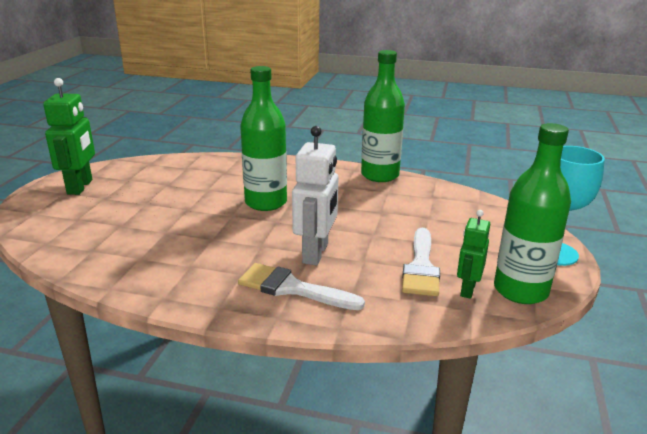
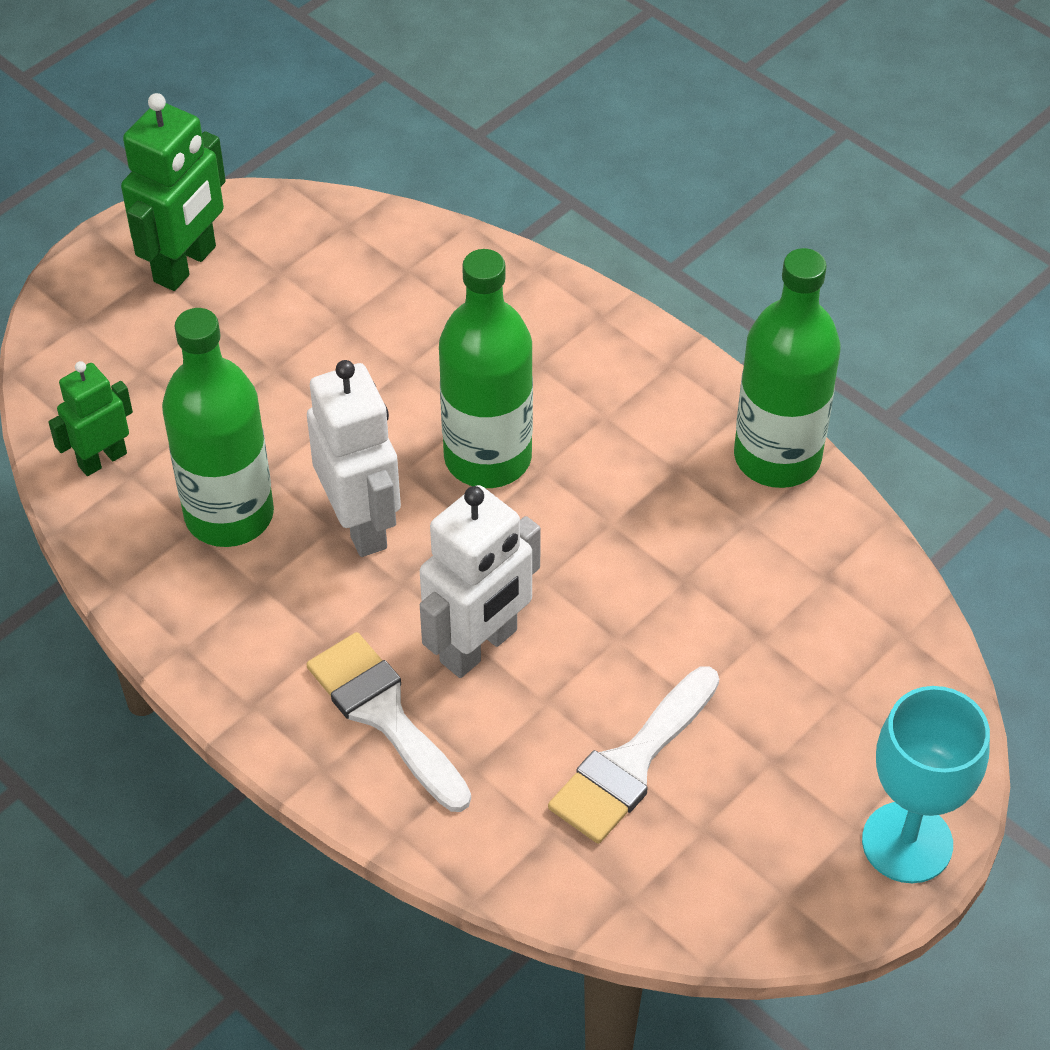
camera: 30 degrees right, 25 degrees up
green robot [457,210,490,299] -> green robot moved to [48,361,133,476]
green bottle [494,123,571,304] -> green bottle moved to [162,308,274,547]
none -> white robot [307,360,401,557]

